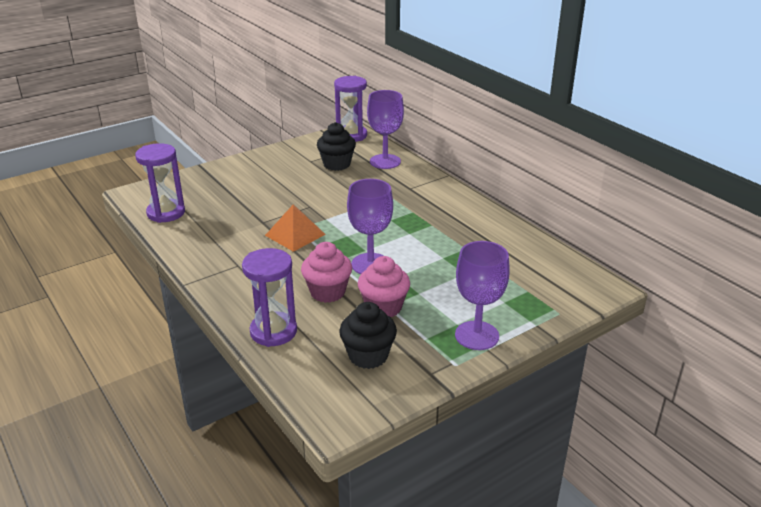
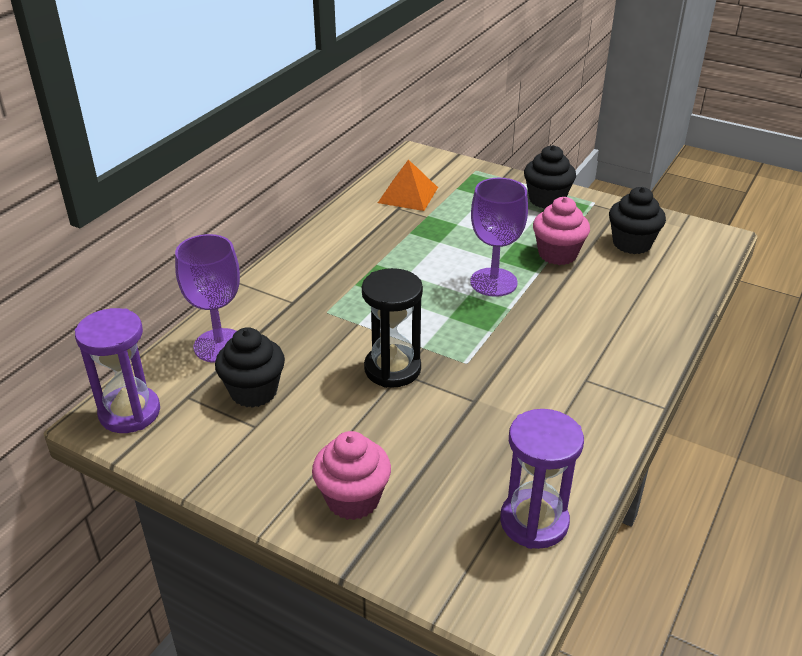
camera: 115 degrees left, 5 degrees up
purple hourglass [242,248,297,347] -> none
orange pyramid [265,204,326,252] -> orange pyramid moved to [378,159,438,211]
pink cupcake [301,242,352,303] -> pink cupcake moved to [312,431,391,520]
purple goblet [455,241,510,350] -> black cupcake [524,145,576,209]
none -> black hourglass [362,268,423,388]

